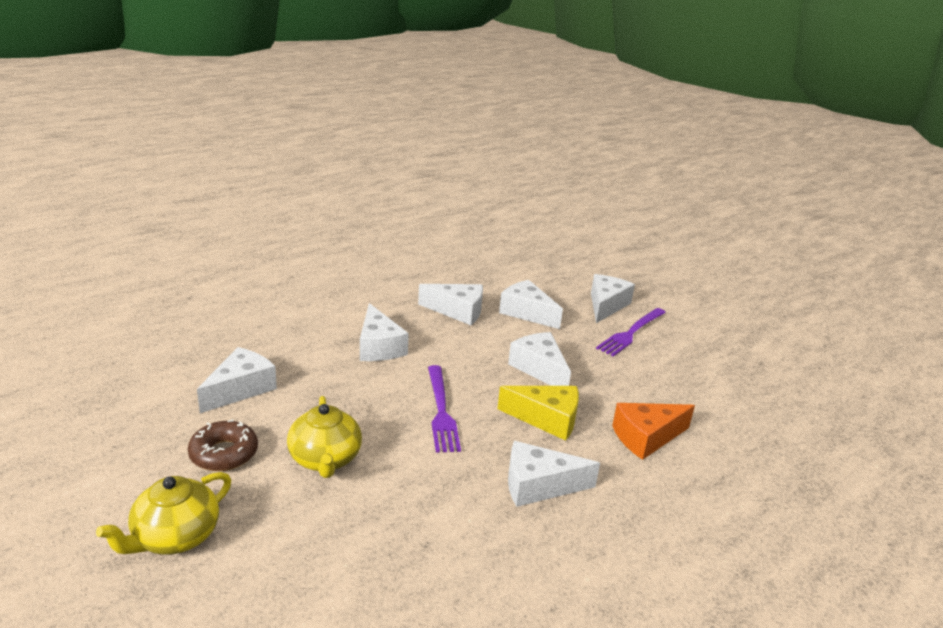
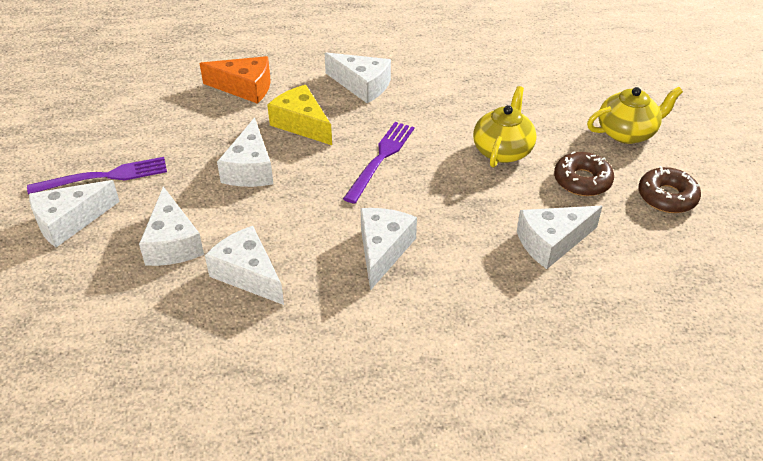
camera: 145 degrees left, 15 degrees up
none -> brown donut [638,166,701,213]

